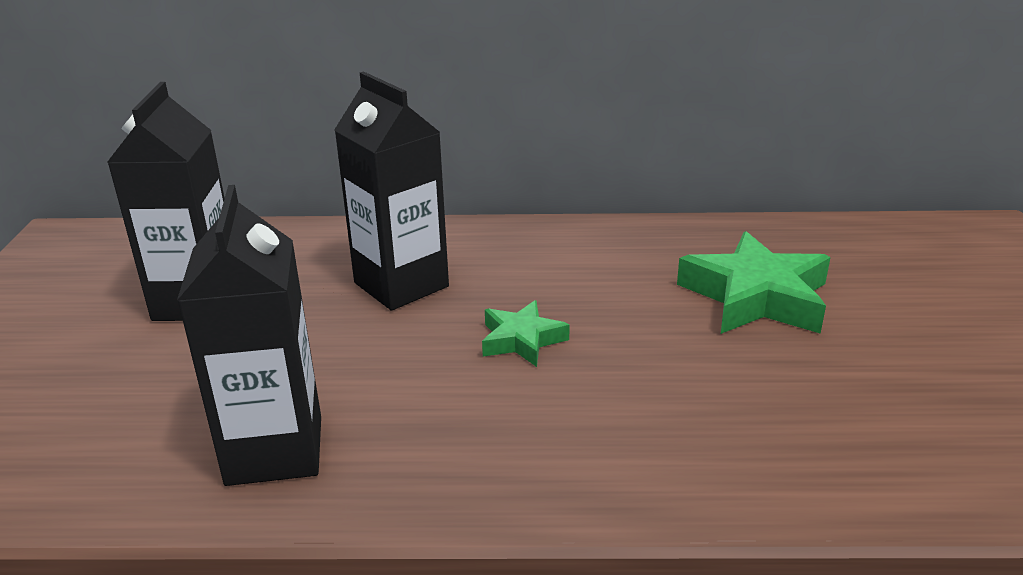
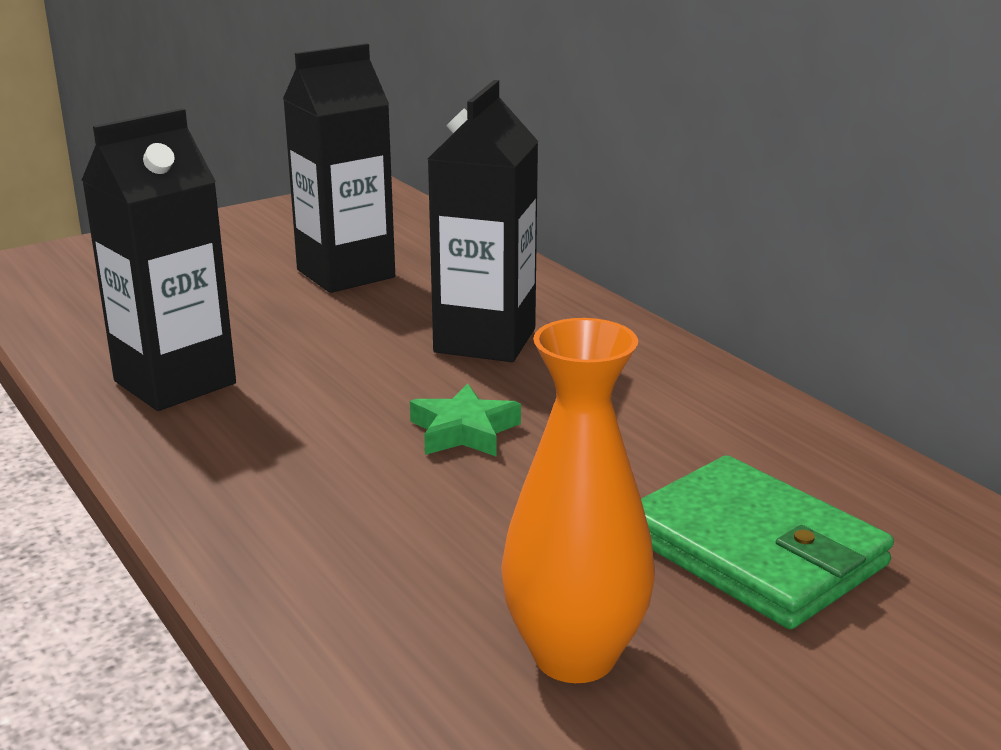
camera: 55 degrees right, 5 degrees down
green star [677,231,831,334] -> green wallet [641,455,894,629]
none -> orange vase [501,318,655,683]

